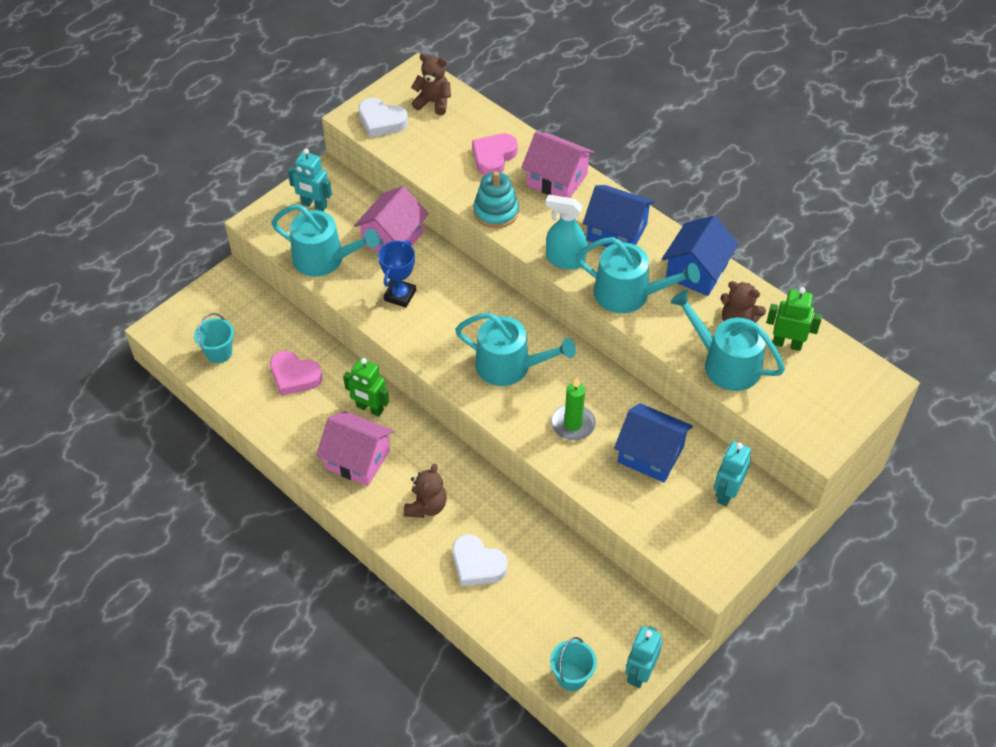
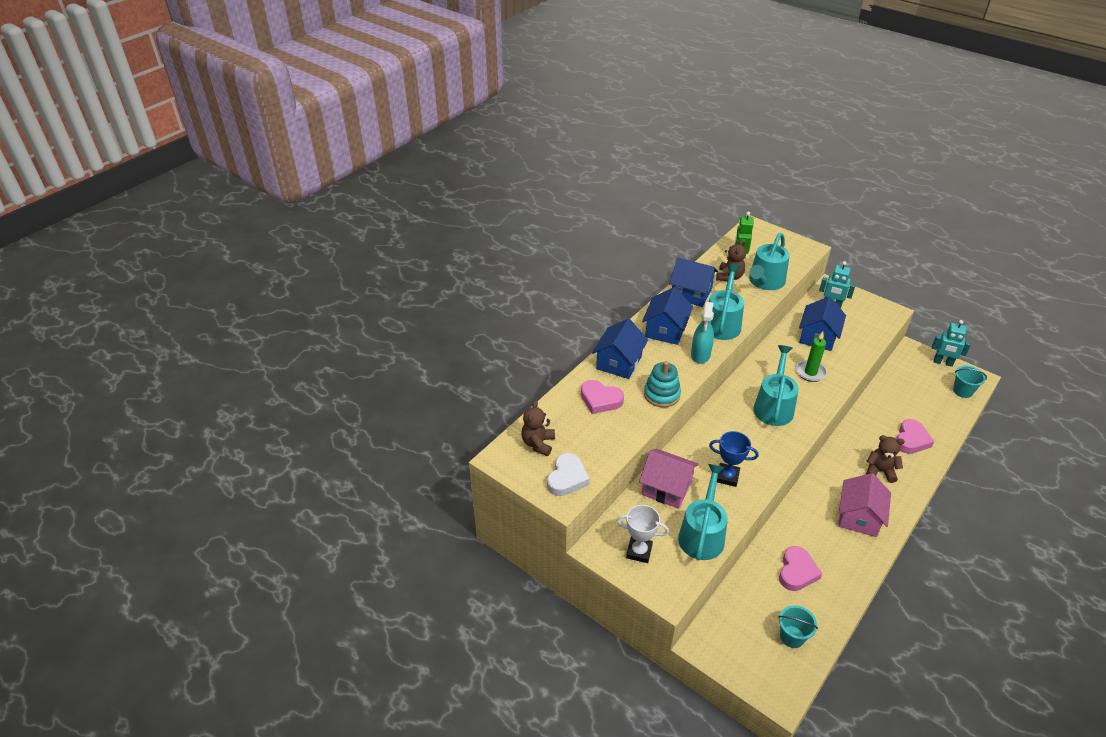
camera: 95 degrees left, 10 degrees down
turquoise robot [288,149,332,211] -> white trophy [616,505,669,563]
green robot [343,358,389,417] -> none
white heart [452,535,508,586] -> pink heart [896,419,934,454]
pink house [521,131,594,198] -> blue house [592,319,648,379]

